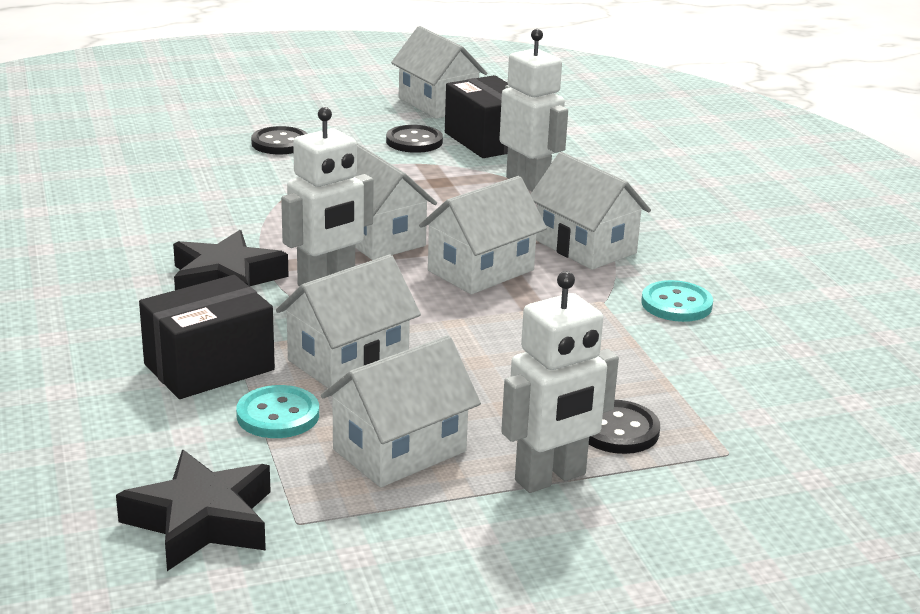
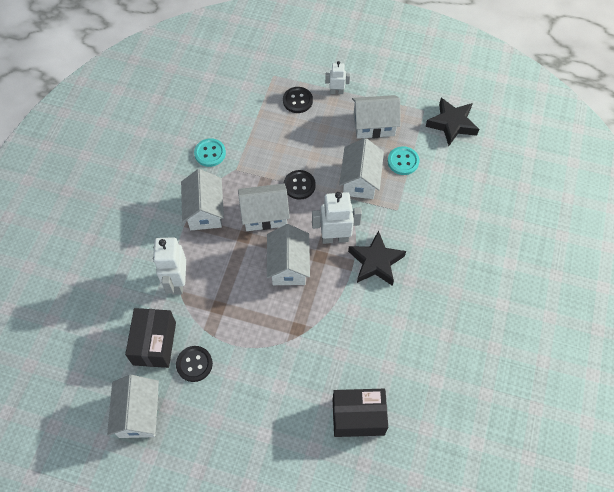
camera: 145 degrees left, 35 degrees up
black box [139,275,275,399] -> black box moved to [333,389,388,437]
black button [251,126,308,154] -> black button moved to [284,170,316,200]
white house [276,254,421,388] -> white house turned 75 degrees counterclockwise [339,138,384,199]
white robot [501,271,619,493] -> white robot [325,61,350,94], size x0.57

